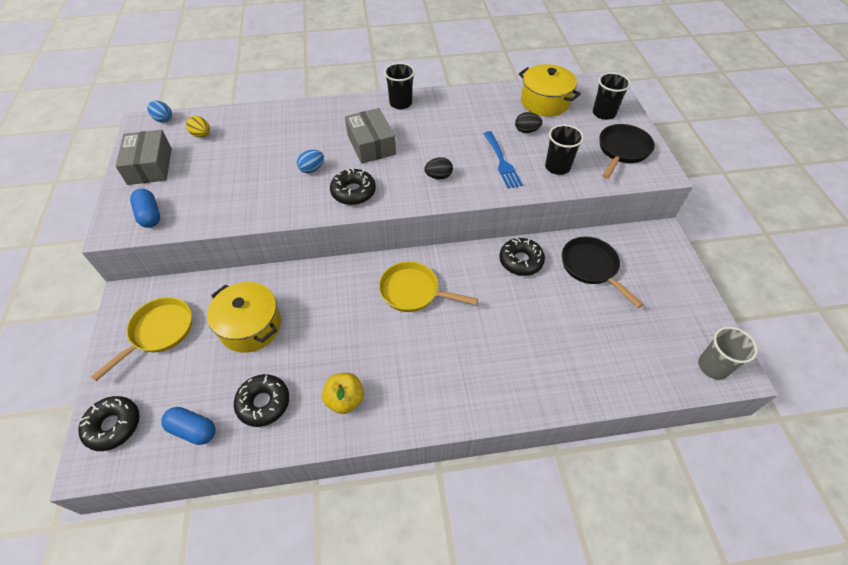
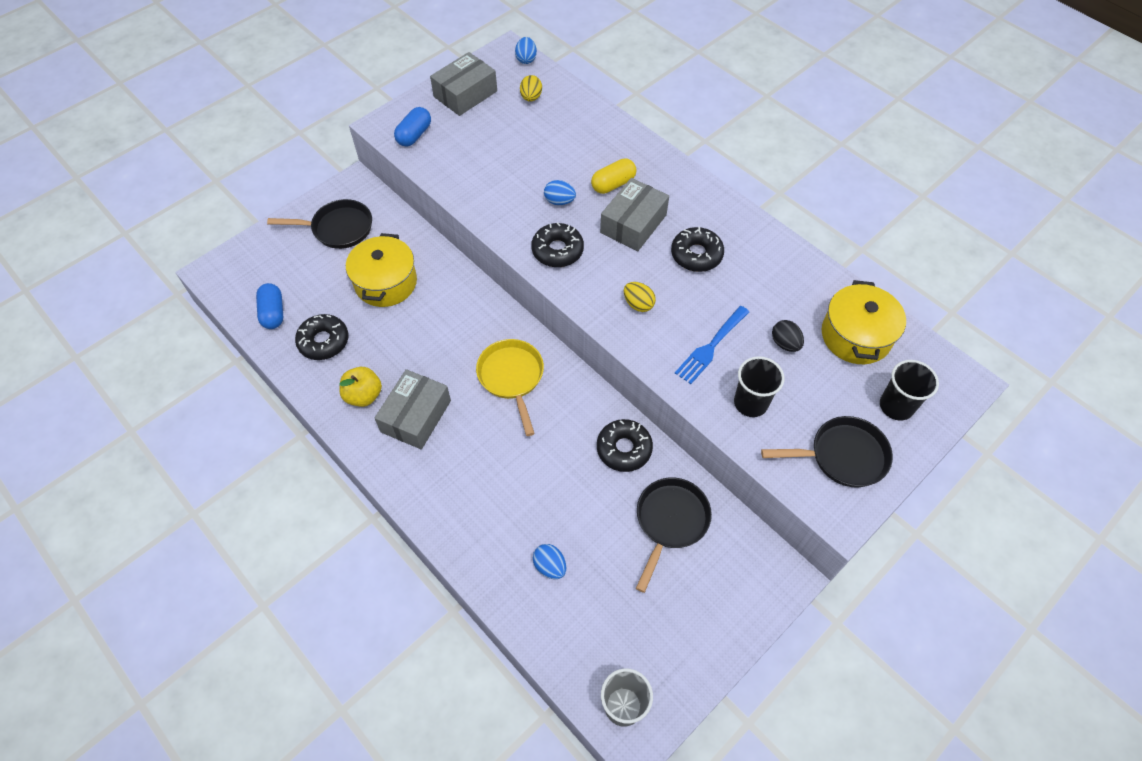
camera: 55 degrees right, 5 degrees up
black donut [78,396,140,451] -> black donut moved to [671,227,724,272]
yellow pan [91,297,192,381] -> black pan [267,199,372,249]
black cup [384,63,415,109] -> none
black egg [424,157,453,179] -> yellow egg [624,282,656,312]
none -> grey box [375,369,451,450]
none -> blue egg [533,544,566,579]
none -> yellow capsule [591,158,637,194]

